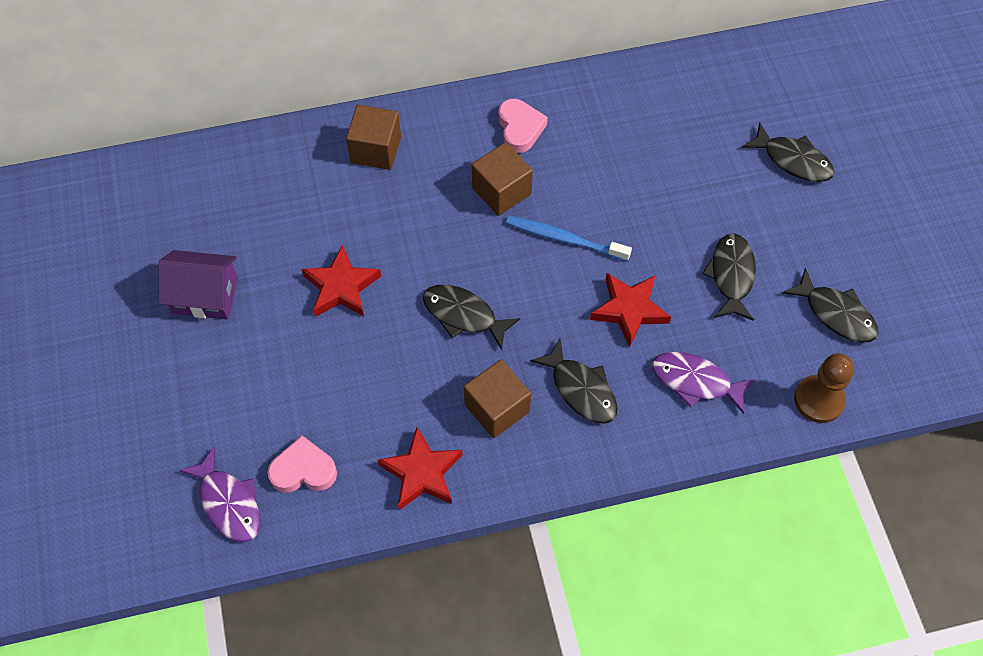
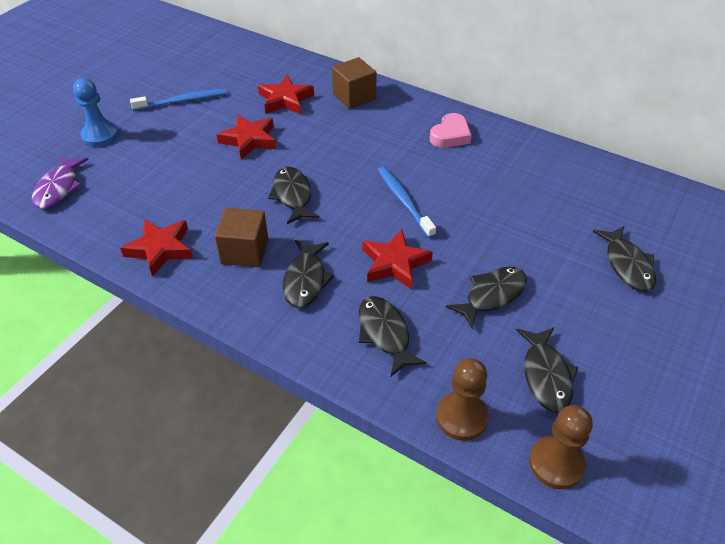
camera: 45 degrees right, 15 degrees down
purple house [158,250,238,320] -> blue toothbrush [130,89,227,111]
pink heart [267,435,337,493] -> none
brown cube [472,142,533,216] -> none
purple fish [652,352,755,414] -> black fish [359,296,427,376]
none -> blue pawn [73,78,119,147]
none -> red star [258,75,314,114]
none -> brown pawn [529,405,593,489]

